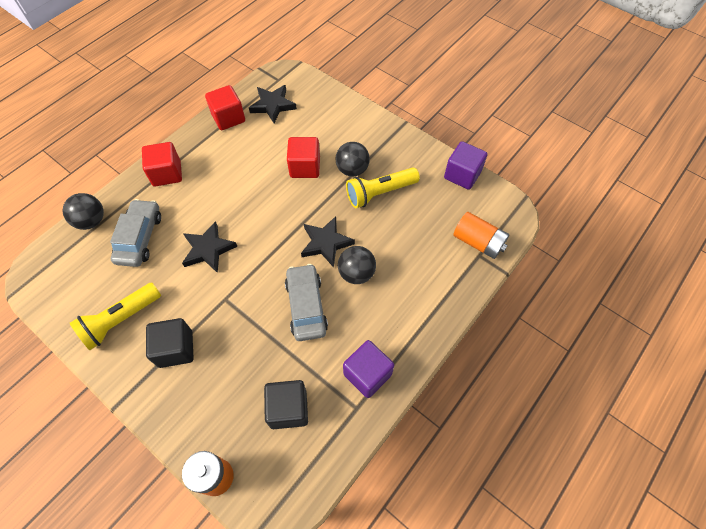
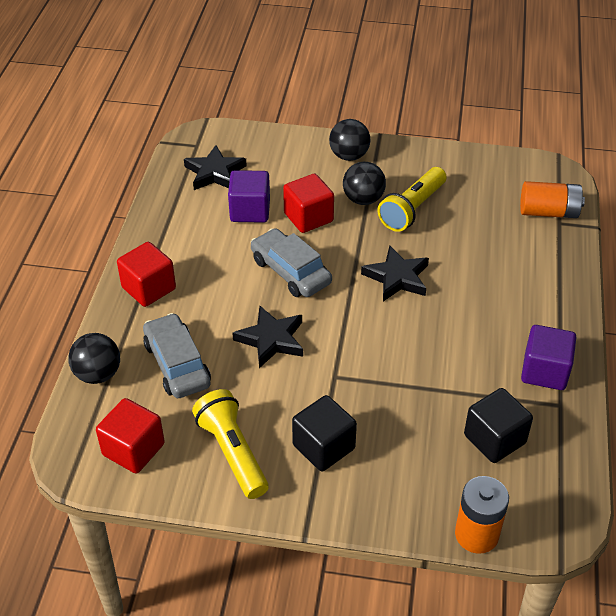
camera: 30 degrees left, 15 degrees down
yellow flashlight [70,283,161,350] -> yellow flashlight turned 135 degrees clockwise [192,389,269,499]
red cube [205,85,245,130] -> red cube moved to [96,398,165,474]
grey car [285,264,328,341] -> grey car moved to [251,228,332,297]
black ball [338,246,376,284] -> black ball moved to [329,119,370,161]
purple cube [444,141,488,190] -> purple cube moved to [228,170,270,223]

